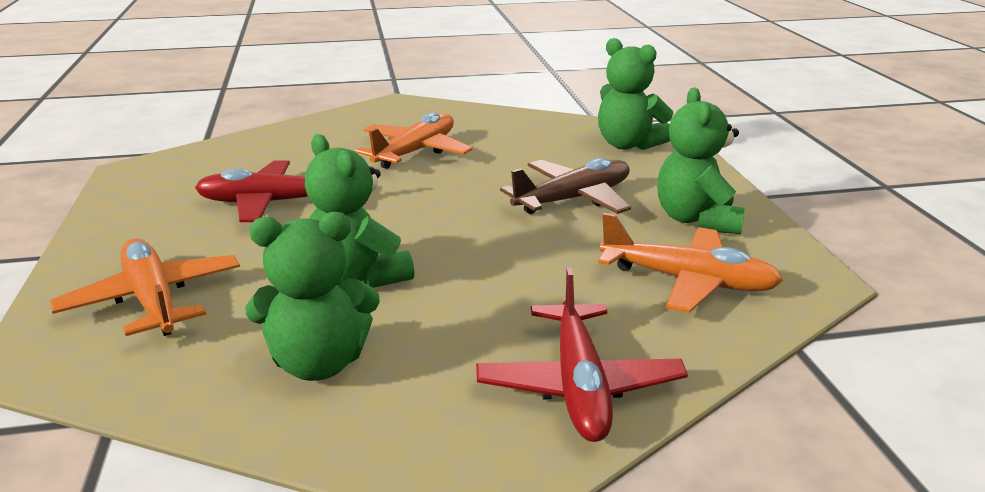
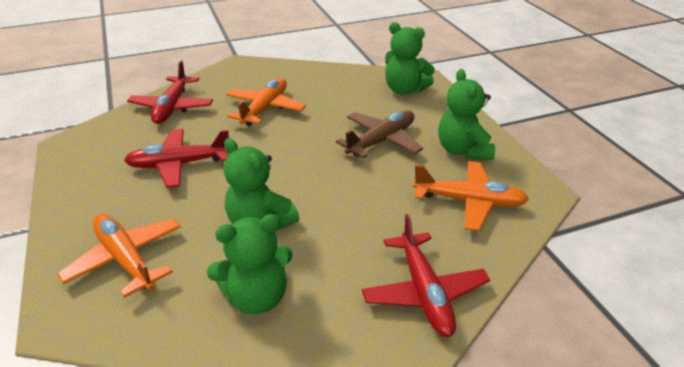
camera: 10 degrees left, 10 degrees up
none -> red plane [127,60,213,124]

